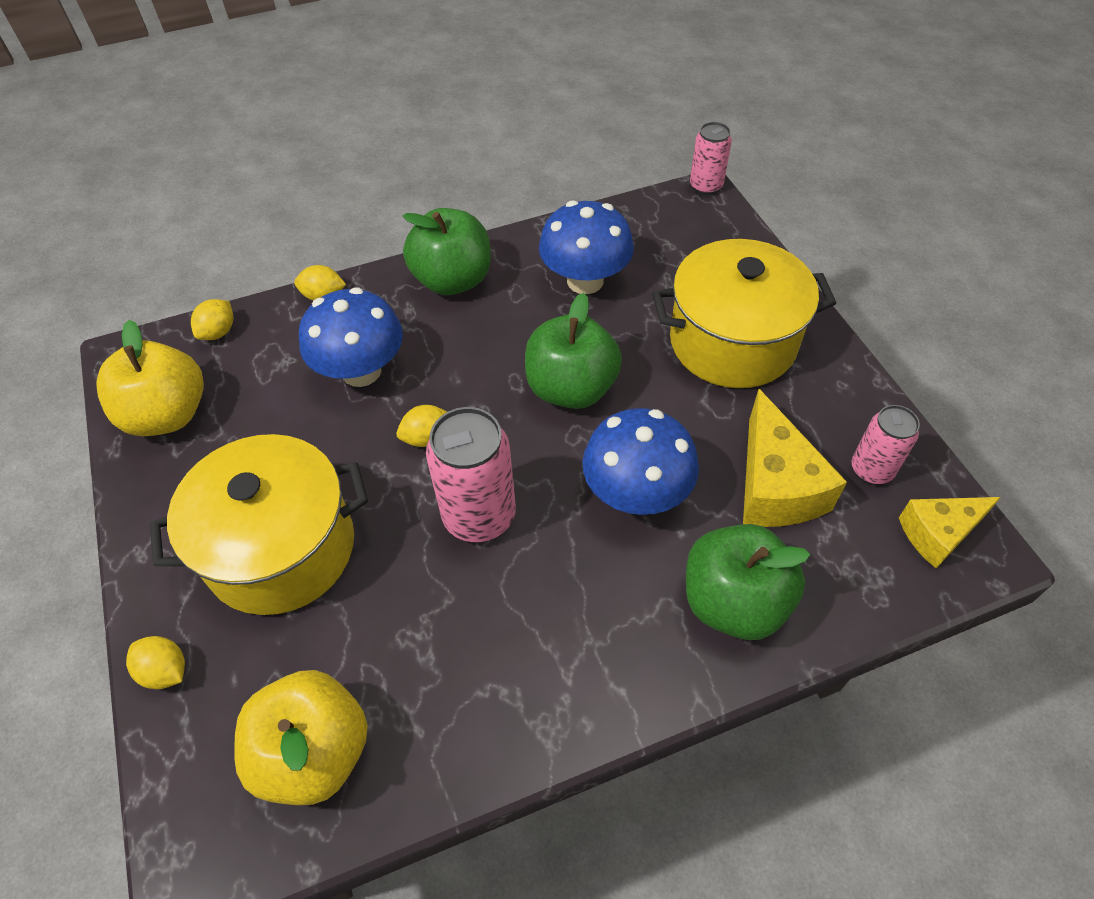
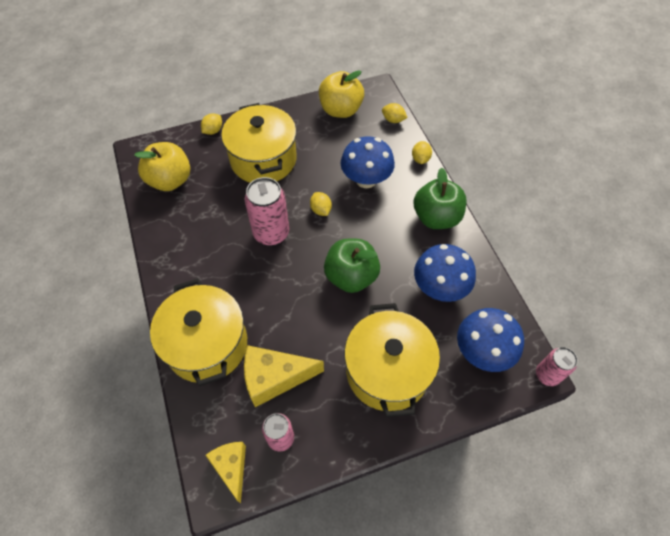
camera: 90 degrees right, 5 degrees up
blue mushroom [582,408,699,515] -> blue mushroom moved to [457,308,524,372]
green apple [686,524,810,640] -> yellow pot [150,278,247,386]

